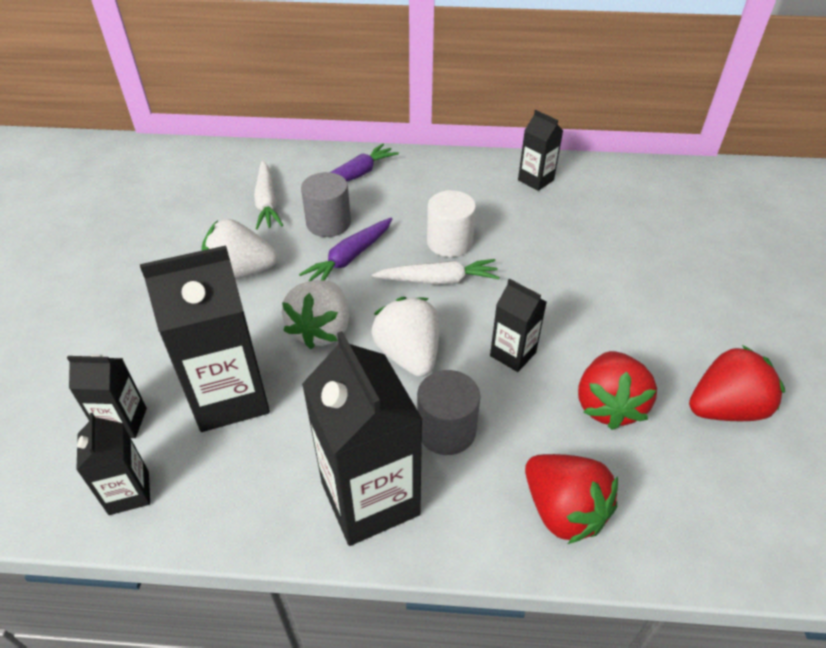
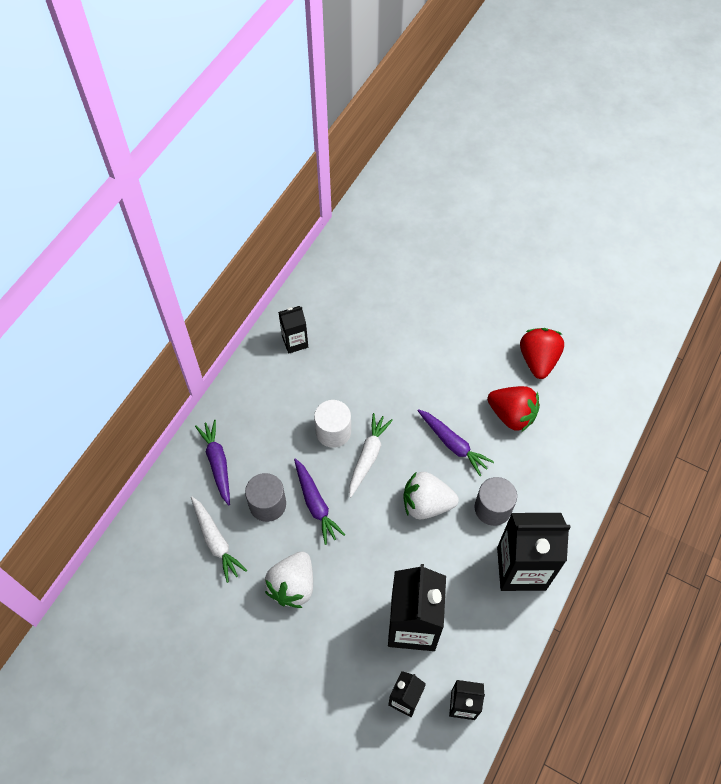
camera: 65 degrees left, 15 degrees up
white carrot [254,161,283,230] -> white carrot turned 45 degrees clockwise [191,497,247,583]
white strawberry [282,280,349,349] -> none
black carton [490,279,547,372] -> purple carrot [417,409,494,476]
red strawberry [525,454,618,544] -> none

